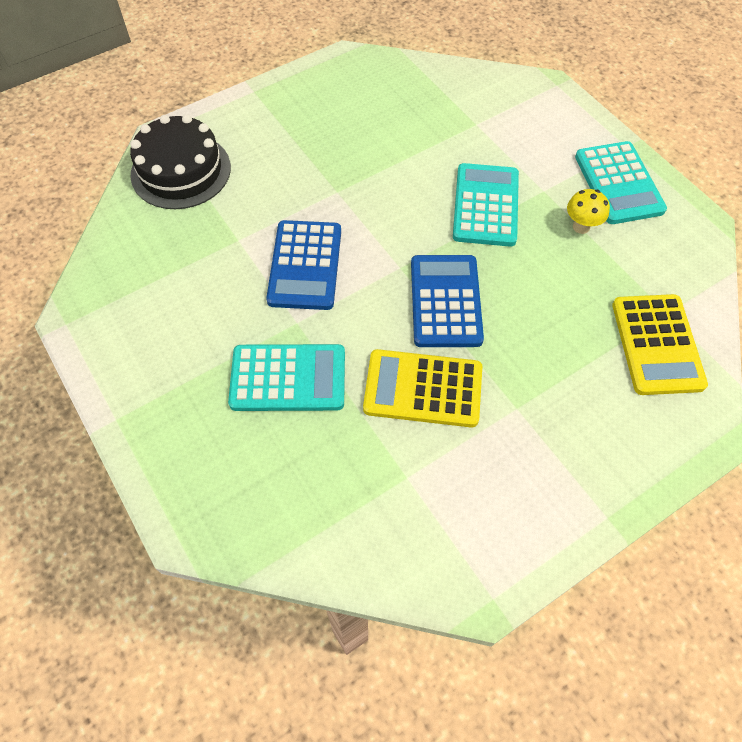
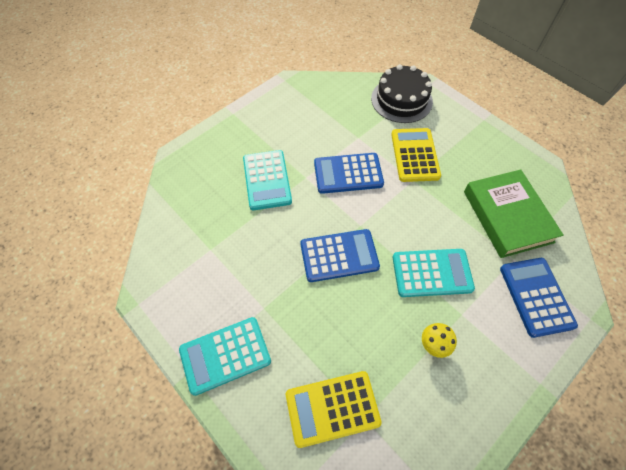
camera: 80 degrees right, 0 degrees up
yellow calculator [363,349,482,427] -> yellow calculator moved to [391,128,441,182]
turquoise calculator [575,141,667,224] -> turquoise calculator moved to [179,317,271,396]
none -> green book [464,170,564,258]
none -> blue calculator [500,258,578,338]

